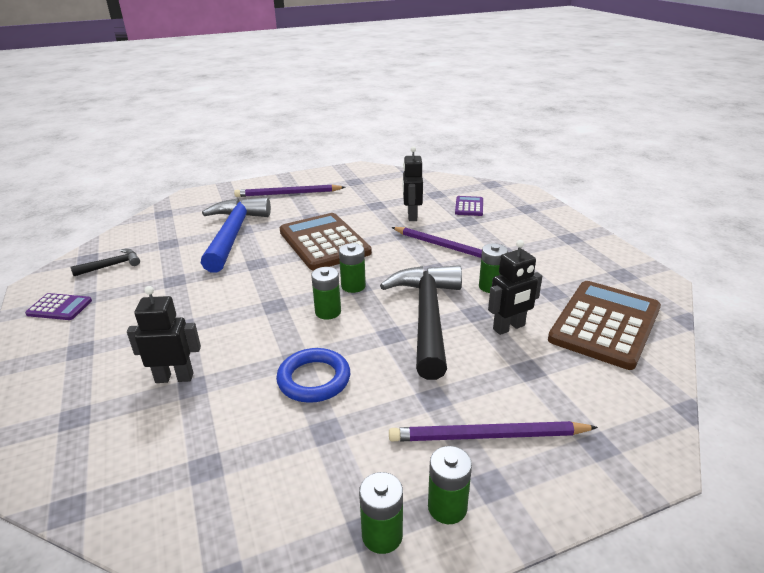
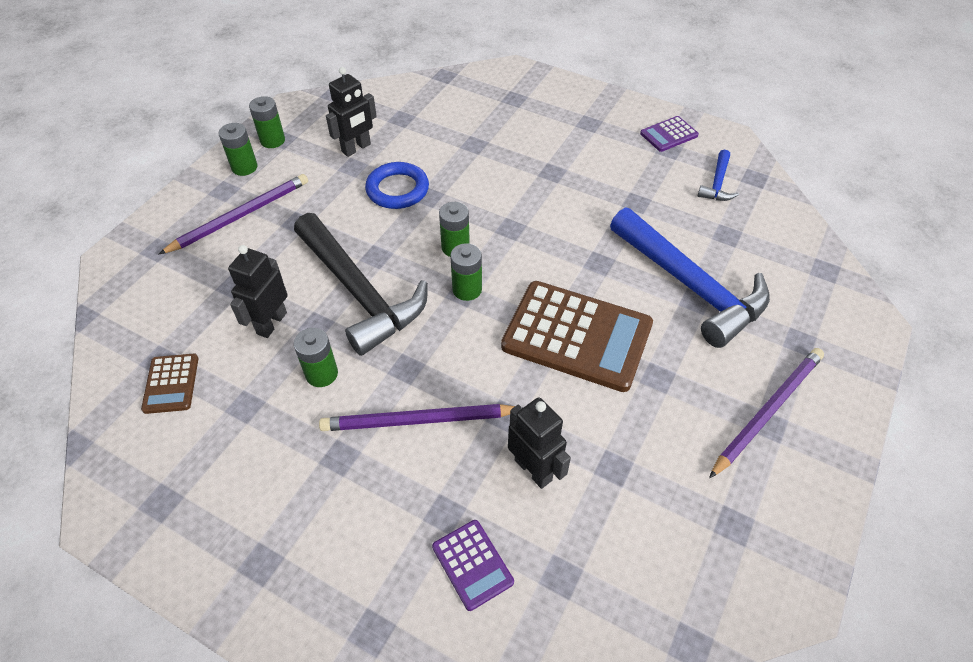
camera: 140 degrees right, 20 degrees up
black hammer [70,249,140,276] -> blue hammer [698,150,739,201]
black robot [127,286,201,383] -> black robot moved to [326,67,377,157]
brown calculator [548,281,661,370] -> brown calculator [141,354,198,414], size x0.47

